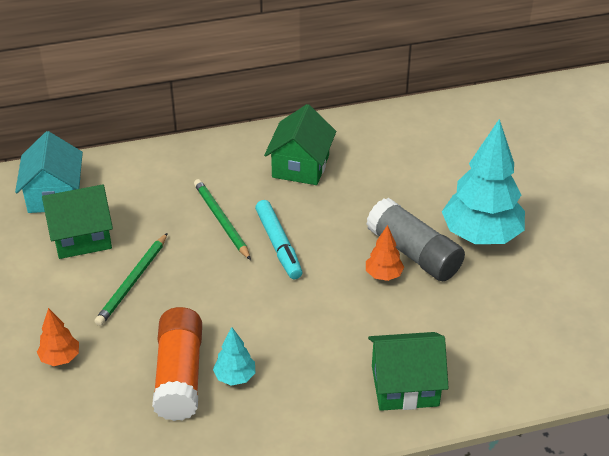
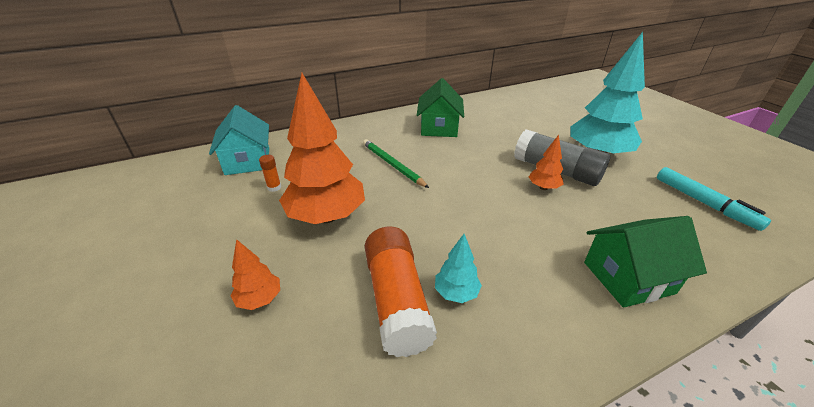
camera: 10 degrees left, 5 degrees down
green house [42,184,113,259] -> orange glue stick [259,155,281,192]
green pencil [94,233,168,326] -> orange tree [279,73,365,224]
turquoise marker [255,200,303,279] -> turquoise marker moved to [657,167,771,231]

